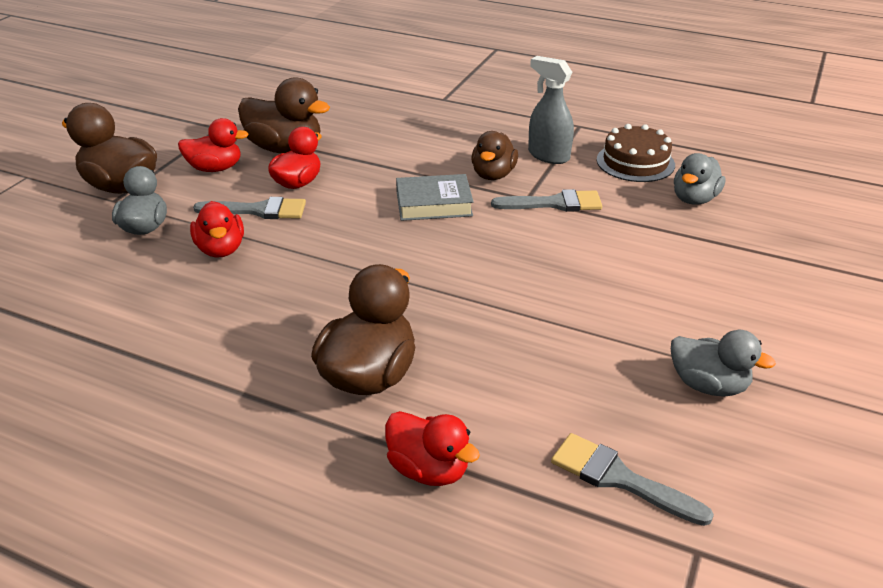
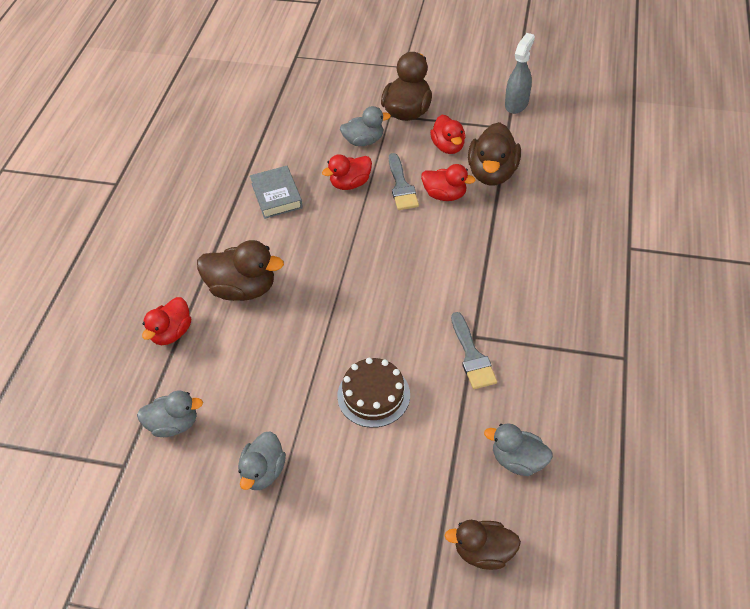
camera: 80 degrees right, 15 degrees up
grey book [396,174,473,221] -> grey book moved to [250,166,303,219]
brown duck [471,131,518,180] -> brown duck moved to [444,520,521,570]
grey spray bottle [528,56,574,164] -> grey spray bottle moved to [505,33,535,114]
grey brush [551,433,714,526] -> grey duck [137,390,203,437]
brown cake [597,124,675,182] -> brown cake moved to [337,358,410,428]

